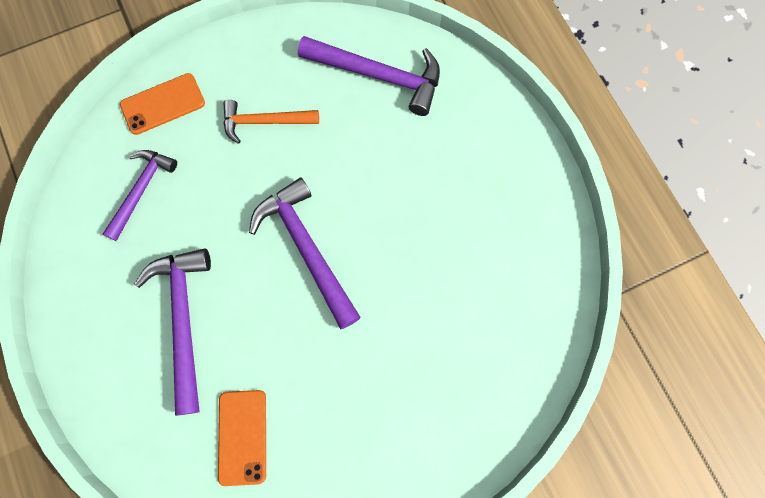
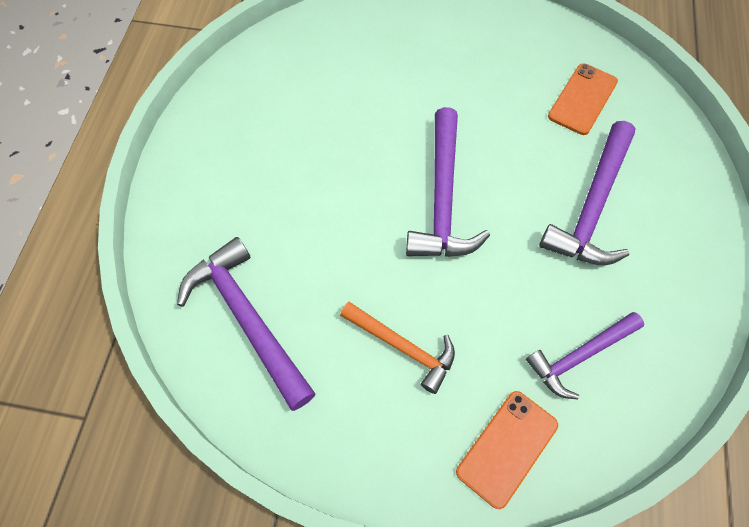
camera: 145 degrees left, 10 degrees down
orange phone [120,73,205,135] -> orange phone turned 60 degrees counterclockwise [456,391,558,509]

